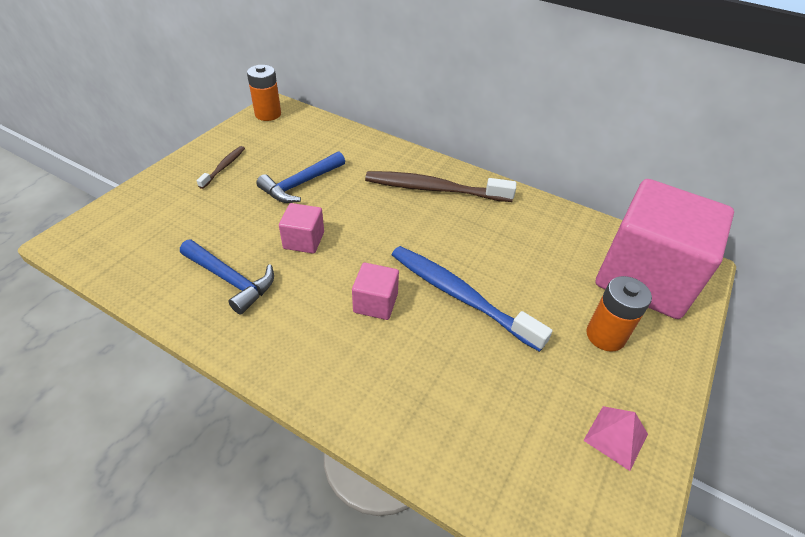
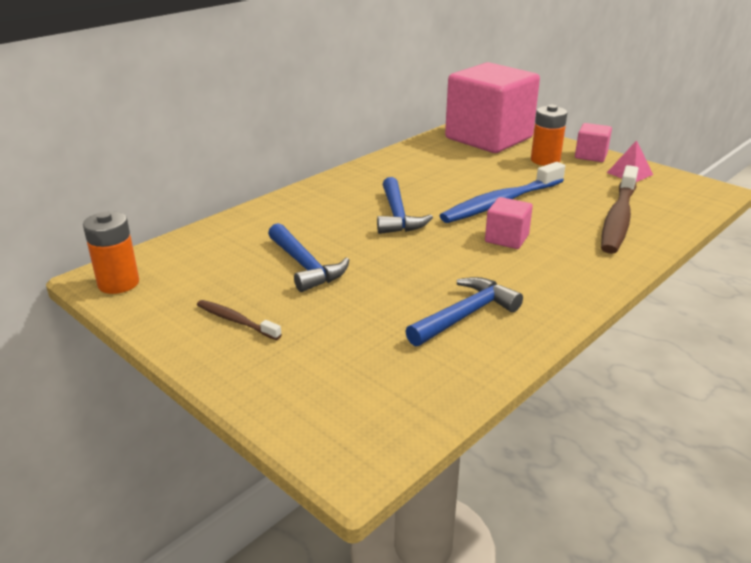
camera: 75 degrees left, 15 degrees down
pink cube [279,203,324,254] -> pink cube moved to [575,123,612,162]
brown toothbrush [365,171,516,202] -> brown toothbrush moved to [601,165,638,254]
none -> blue hammer [377,177,433,234]

